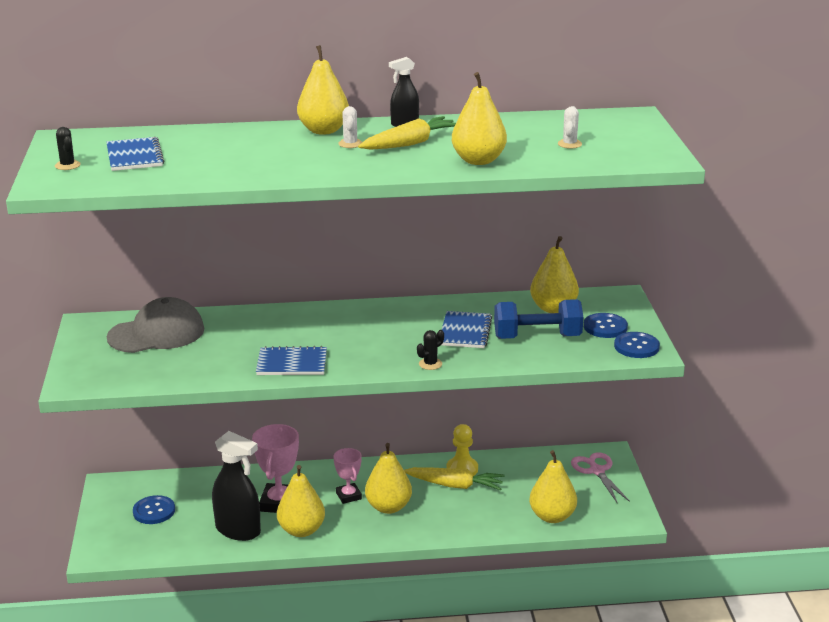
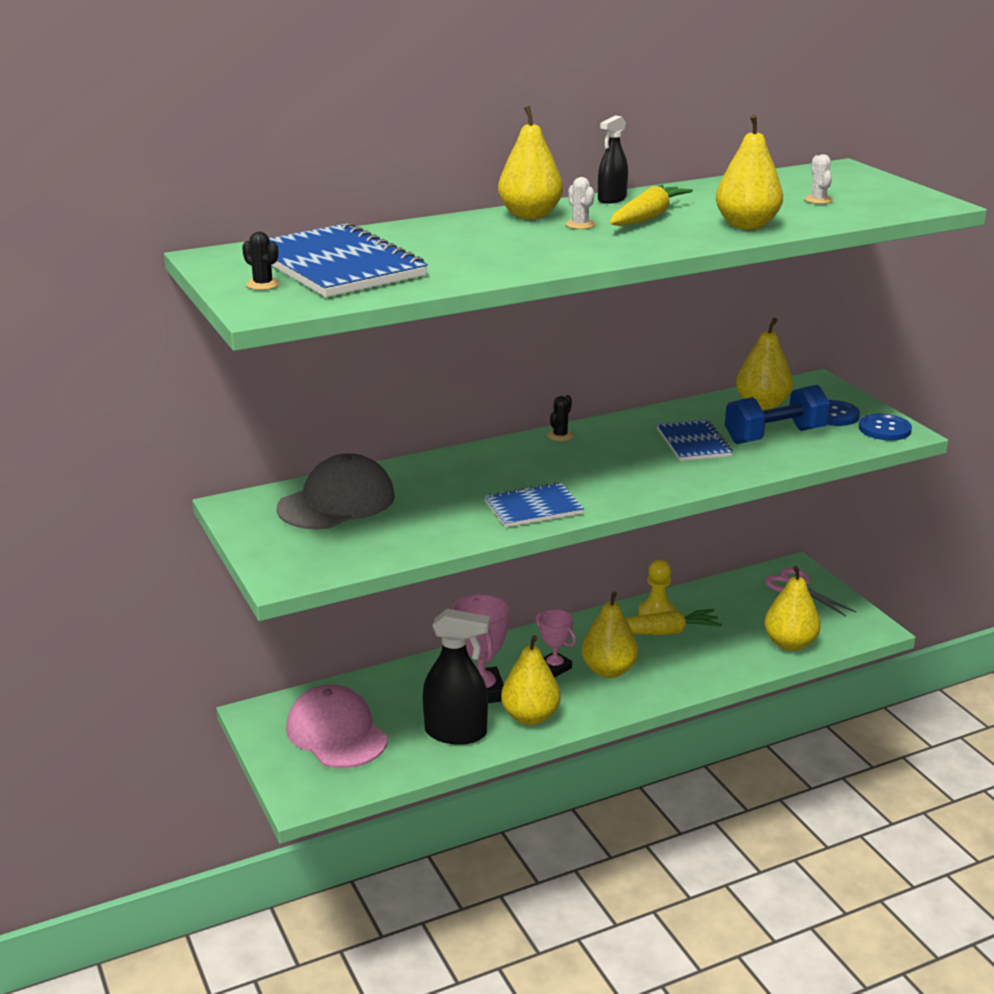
camera: 20 degrees left, 0 degrees up
blue notebook [107,137,164,171] -> blue notebook [269,222,428,297], size x1.74
blue button [133,495,175,524] -> pink cap [286,684,388,768]
black cactus [417,330,444,370] -> black cactus moved to [547,395,574,441]

